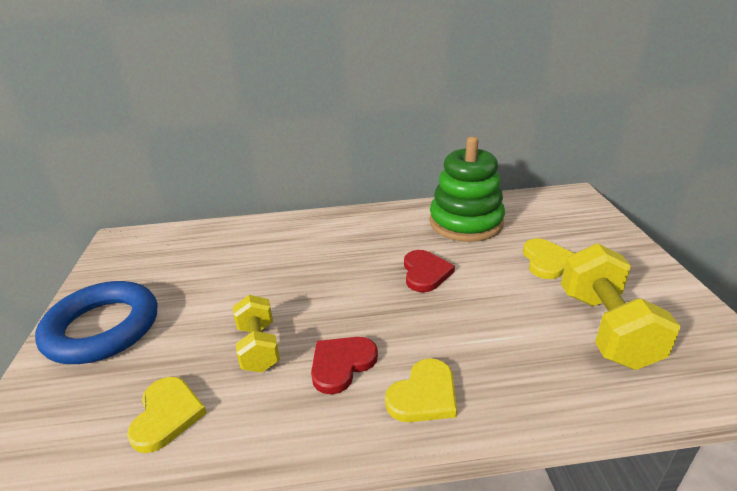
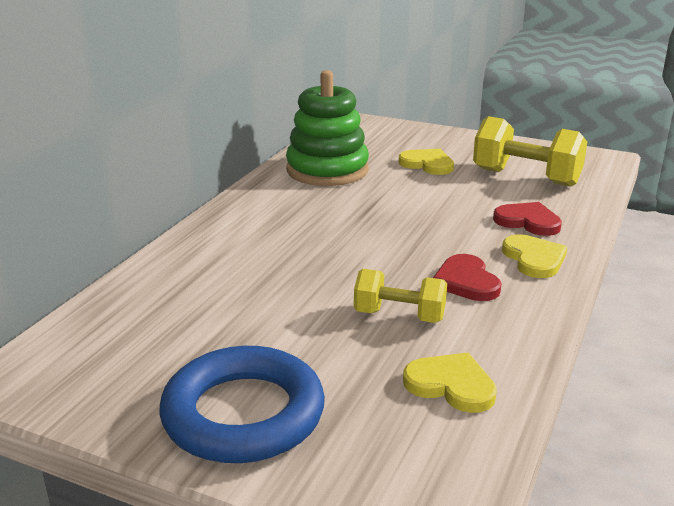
camera: 60 degrees left, 5 degrees down
red heart [404,250,455,292] -> red heart moved to [493,202,562,236]

